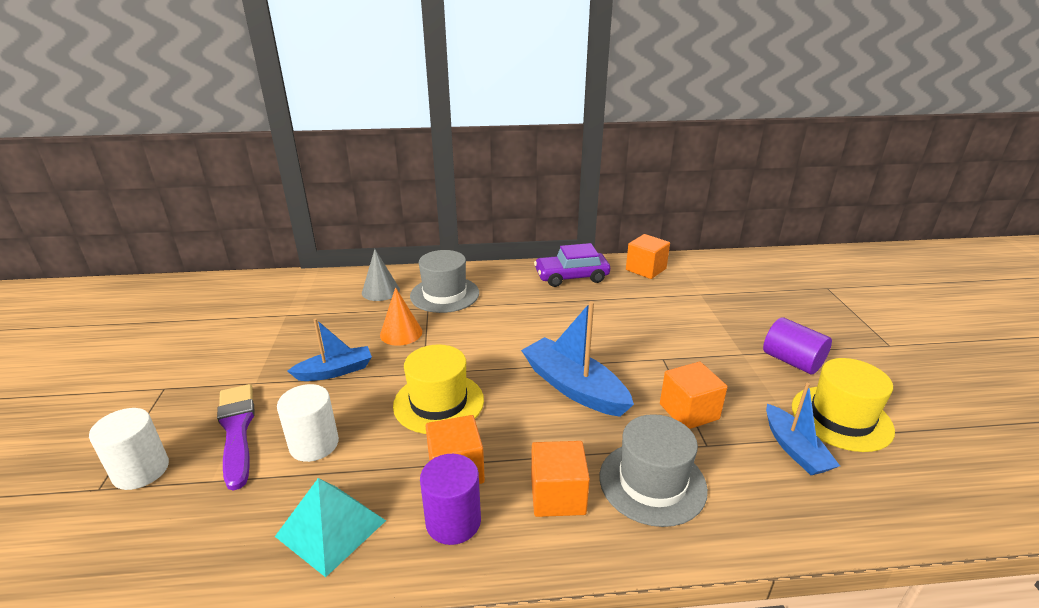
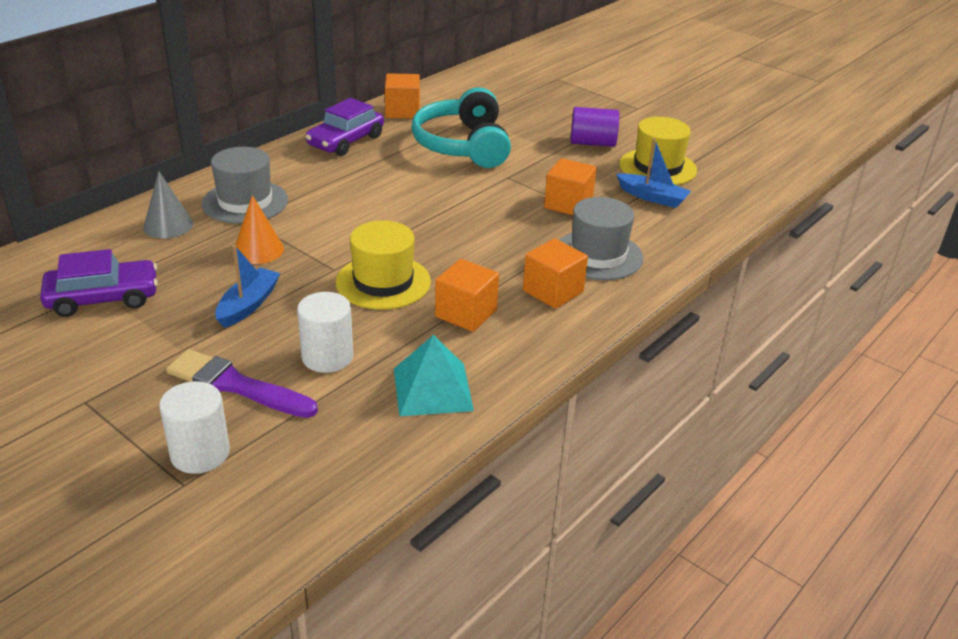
camera: 45 degrees left, 5 degrees up
purple cylinder [420,454,481,545] -> none
blue boat [521,301,634,417] -> none
none -> purple car [40,249,158,317]
none -> turquoise headphones [411,87,511,168]

